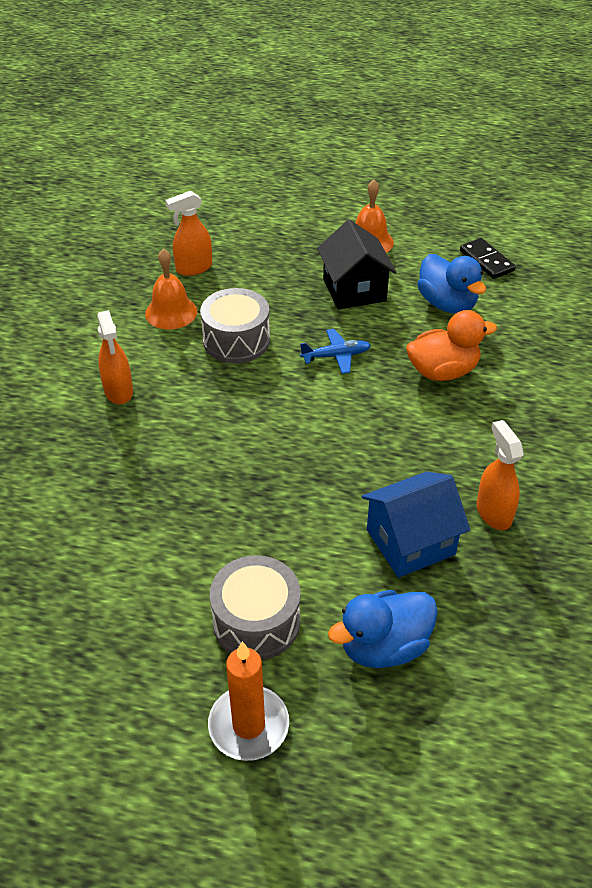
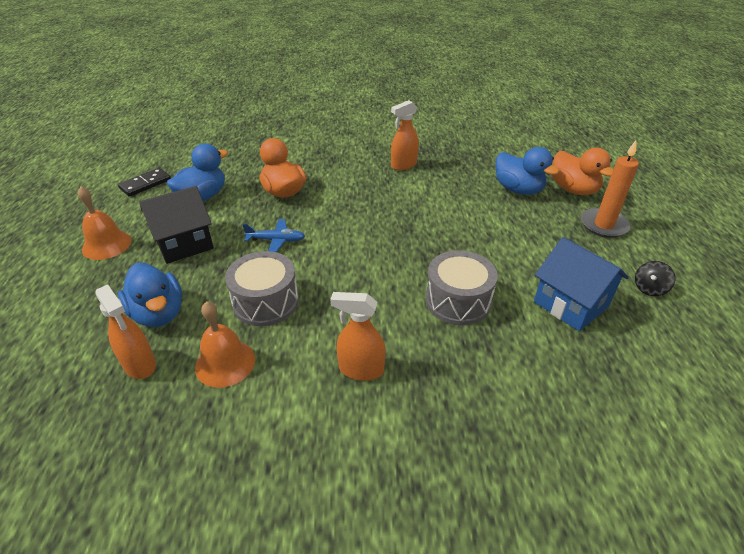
camera: 105 degrees left, 5 degrees down
orange spray bottle [97,310,133,404] -> orange spray bottle turned 135 degrees counterclockwise [330,292,385,381]
grey drum [210,555,300,660] -> grey drum moved to [426,250,498,325]
blue plane [300,329,371,374] -> blue plane turned 120 degrees clockwise [242,219,305,252]
blue house [361,472,470,578] -> blue house moved to [534,237,629,331]
none -> blue duck [118,263,182,327]
none -> orange duck [552,148,613,195]
none -> black spinning top [635,261,675,296]

